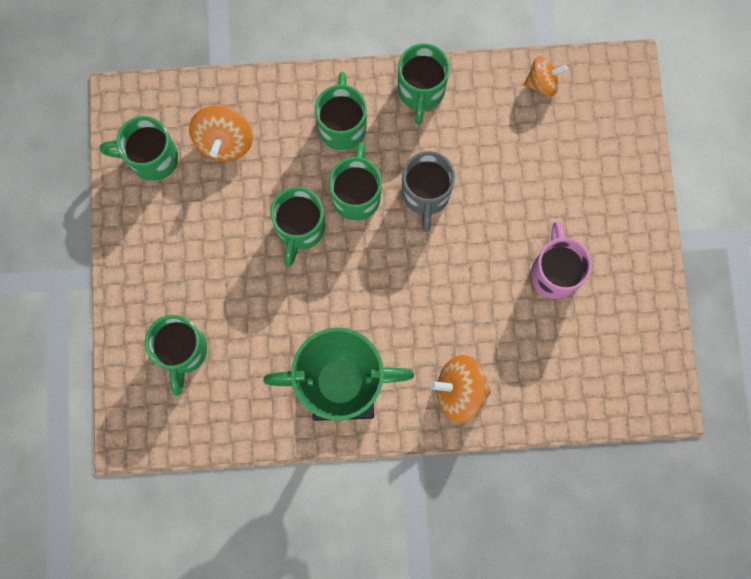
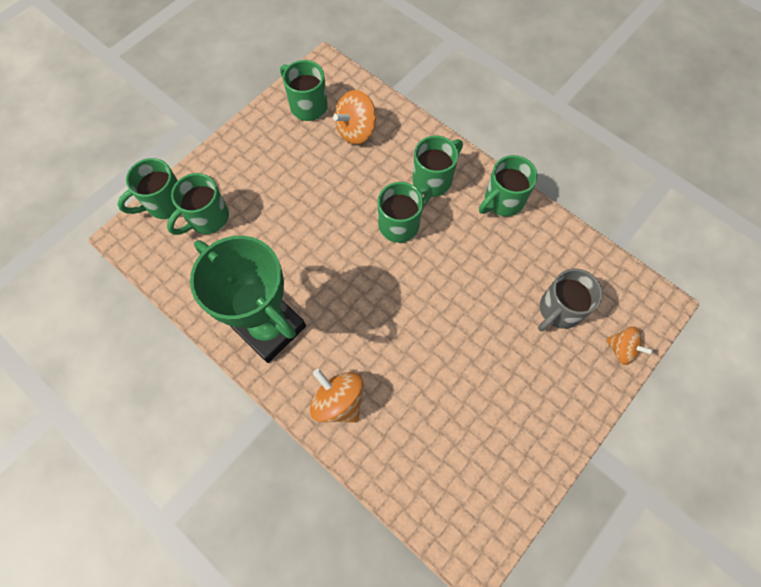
camera: 45 degrees right, 10 degrees down
green mug [270,187,325,267] -> green mug moved to [117,158,178,219]
grey mug [402,151,455,232] -> grey mug moved to [538,269,603,331]
orange spinning top [524,56,568,96] -> orange spinning top moved to [606,326,653,365]
pink mug [531,221,592,299] -> none

